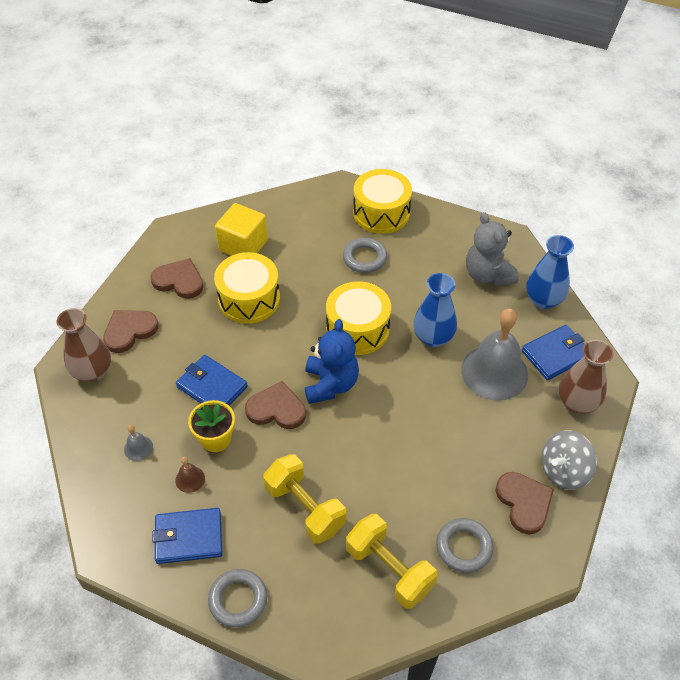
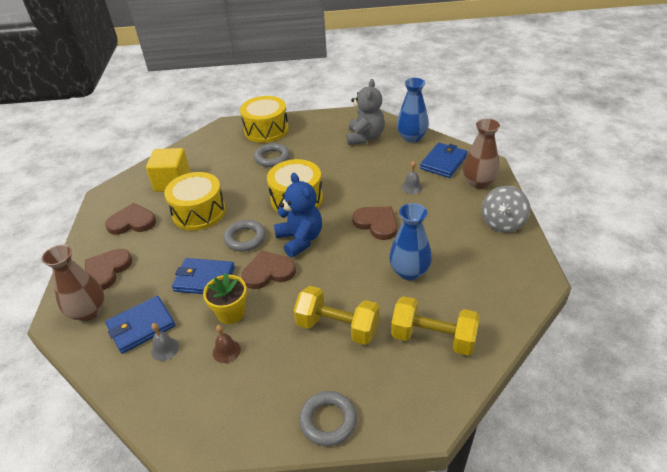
camera: 25 degrees left, 10 degrees down
blue wallet [152,508,222,564] -> blue wallet moved to [106,296,175,354]
blue vase [414,273,457,347] -> blue vase moved to [389,203,432,280]
grey ring [436,518,493,573] -> grey ring moved to [224,220,266,252]
grey bell [461,309,528,401] -> grey bell [401,161,423,194], size x0.41
grey teddy bear [466,212,519,286] -> grey teddy bear turned 120 degrees counterclockwise [347,79,385,145]
brown heart [495,472,554,534] -> brown heart moved to [352,207,397,240]

